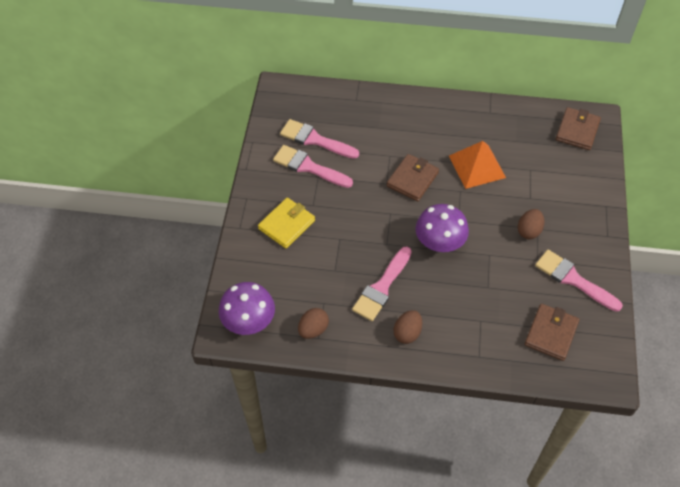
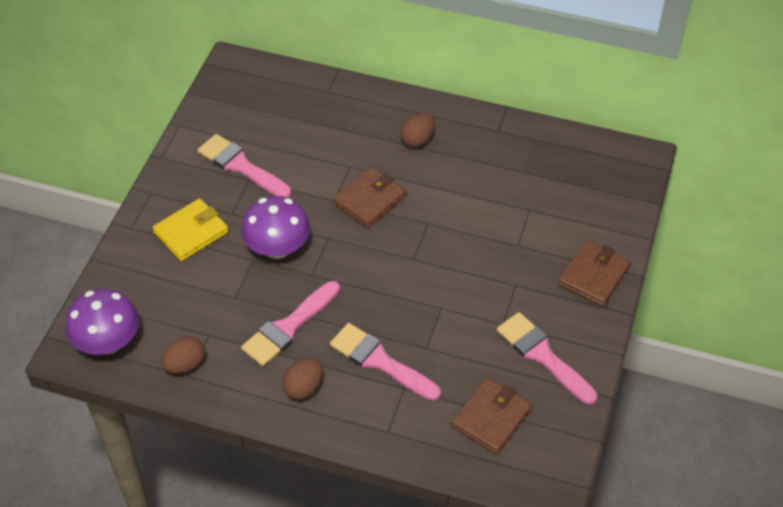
camera: 10 degrees right, 5 degrees down
pink brush [280,119,359,159] -> pink brush moved to [330,323,441,401]
purple mushroom [416,204,469,252] -> purple mushroom moved to [241,196,310,259]
orange pyramid [449,141,506,189] -> none
brown egg [518,209,544,239] -> brown egg moved to [400,112,435,148]
brown wallet [556,107,601,150] -> brown wallet moved to [558,240,631,307]

